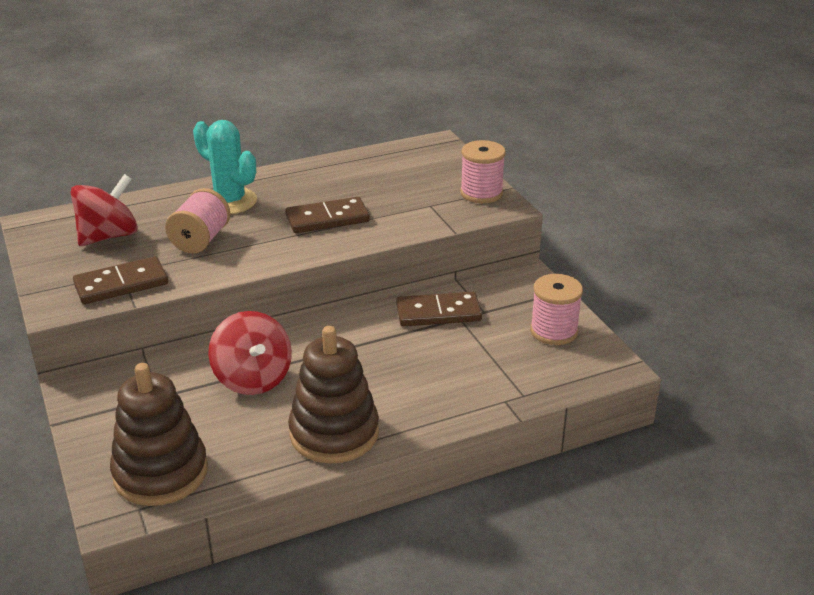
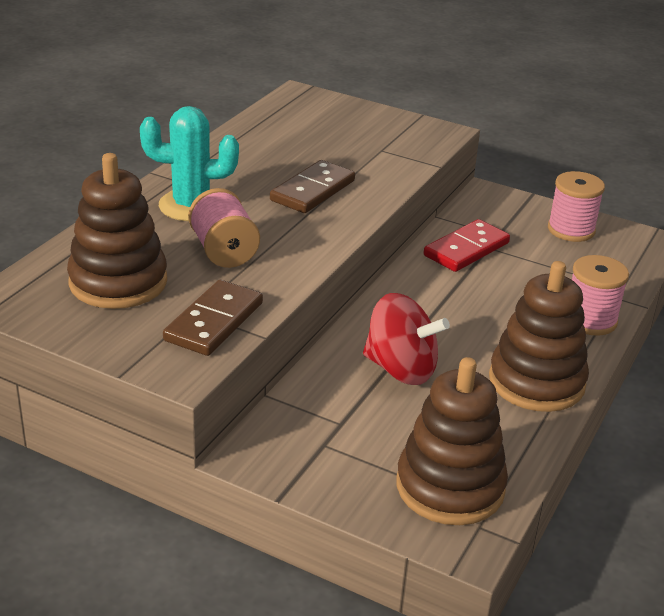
camera: 40 degrees left, 0 degrees up
red spinning top [71,174,138,246] -> brown stacking toy [67,153,167,309]
brown domino [396,292,482,326] -> red domino [424,219,510,272]
pink spool [460,140,506,203] -> pink spool moved to [572,255,629,336]

